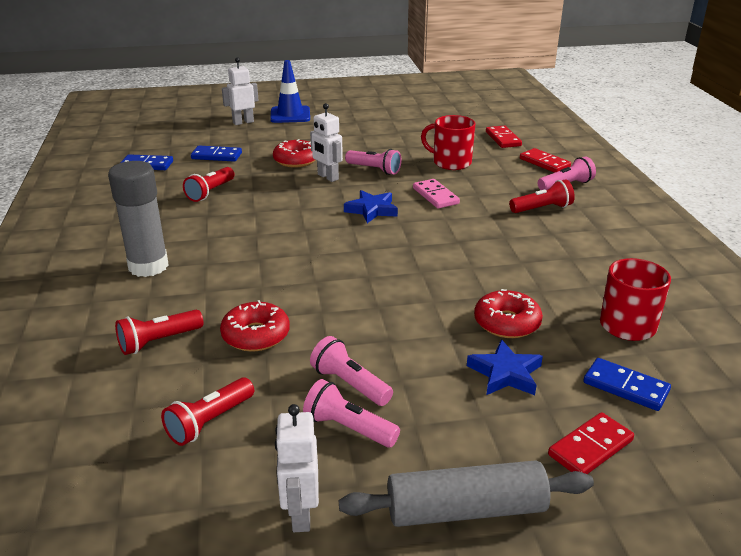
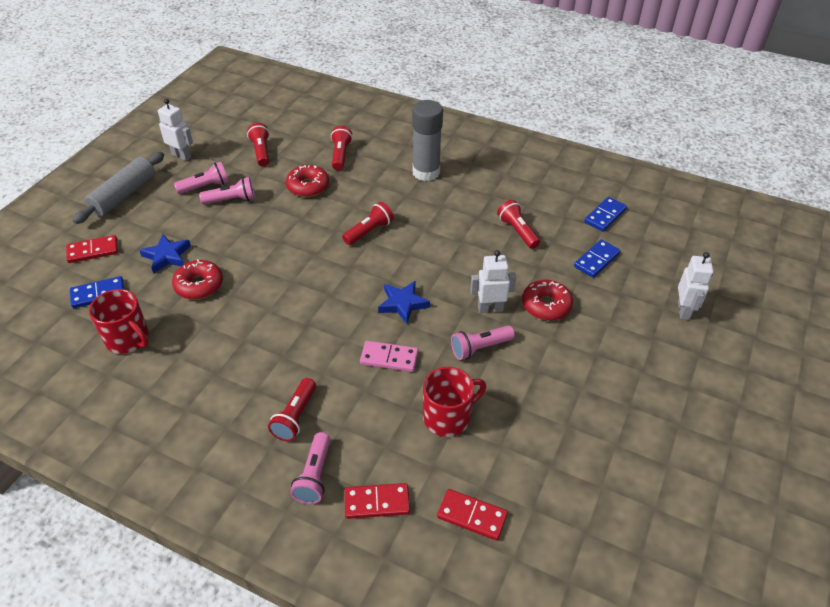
camera: 125 degrees right, 15 degrees up
blue traffic cone [270,60,310,123] -> none
red domino [548,412,634,474] -> red domino turned 75 degrees clockwise [66,235,118,263]
none -> red flashlight [342,202,394,245]

